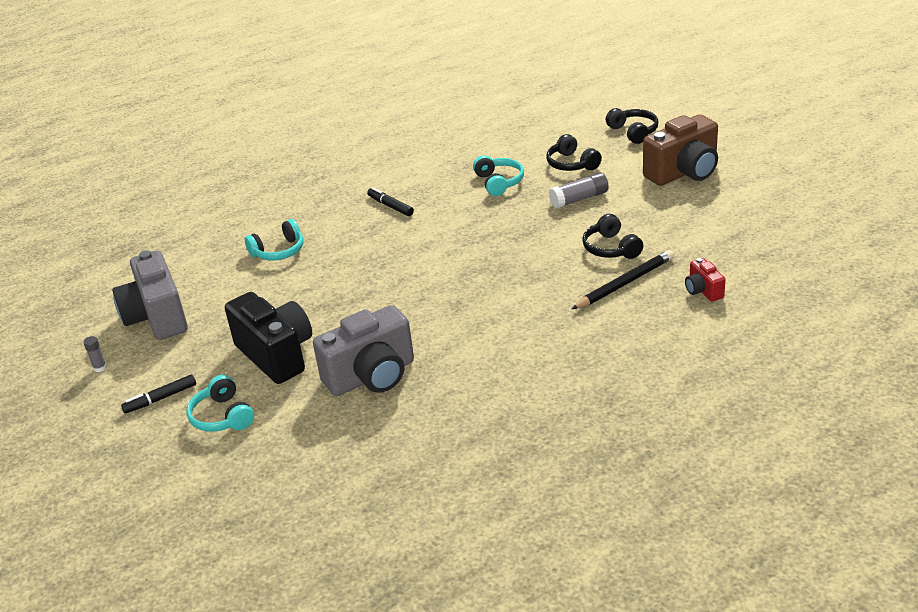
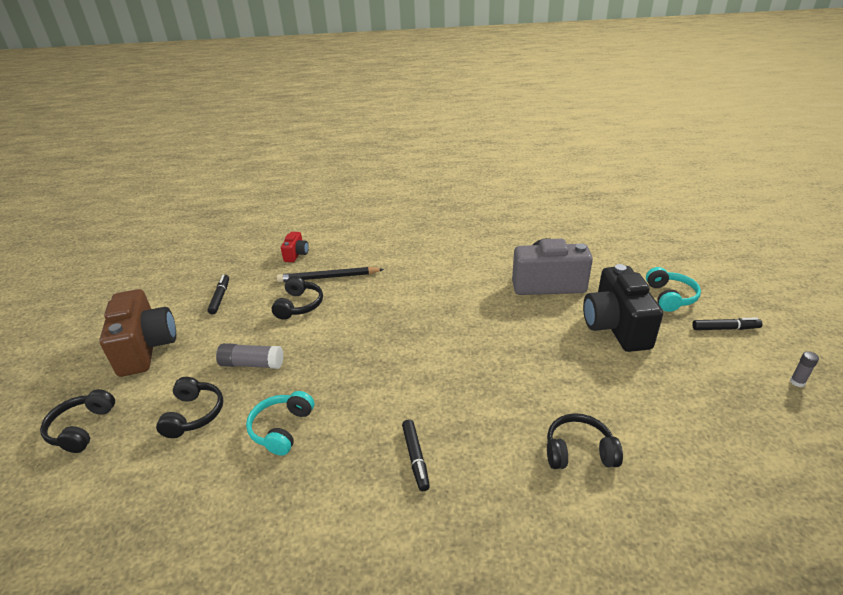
camera: 150 degrees left, 0 degrees up
grey camera [112,250,188,340] -> none
turquoise headphones [245,219,303,260] -> black headphones [547,413,623,469]
brown camera [643,115,718,186] -> brown camera turned 75 degrees clockwise [99,289,176,377]
none -> black marker [207,275,229,314]

